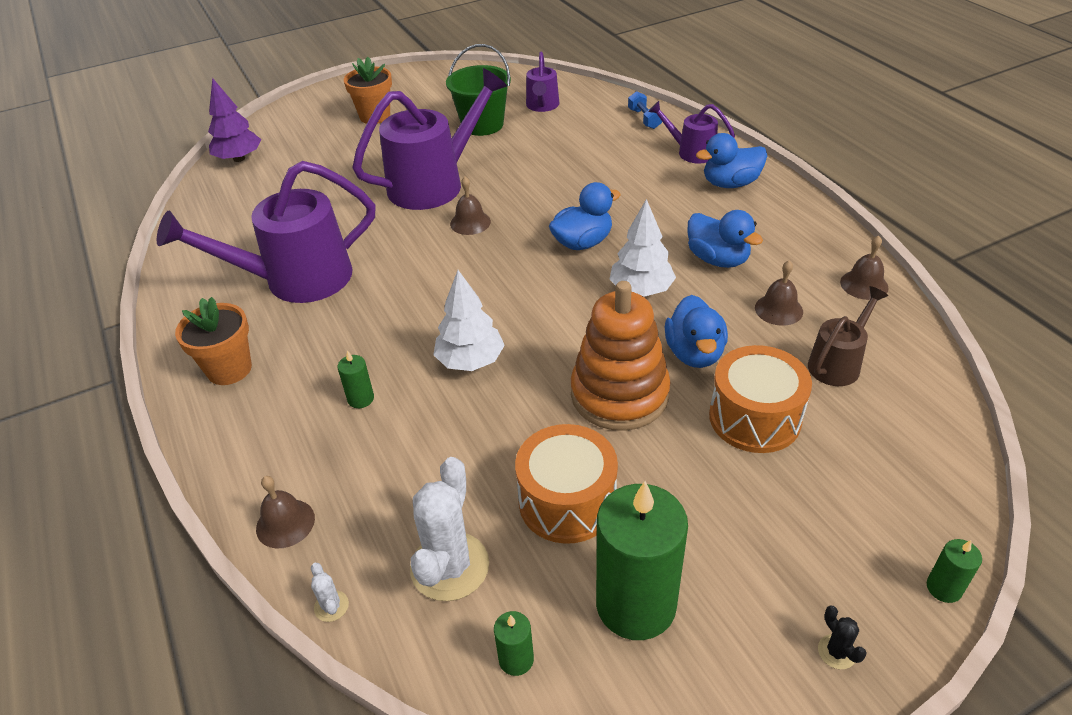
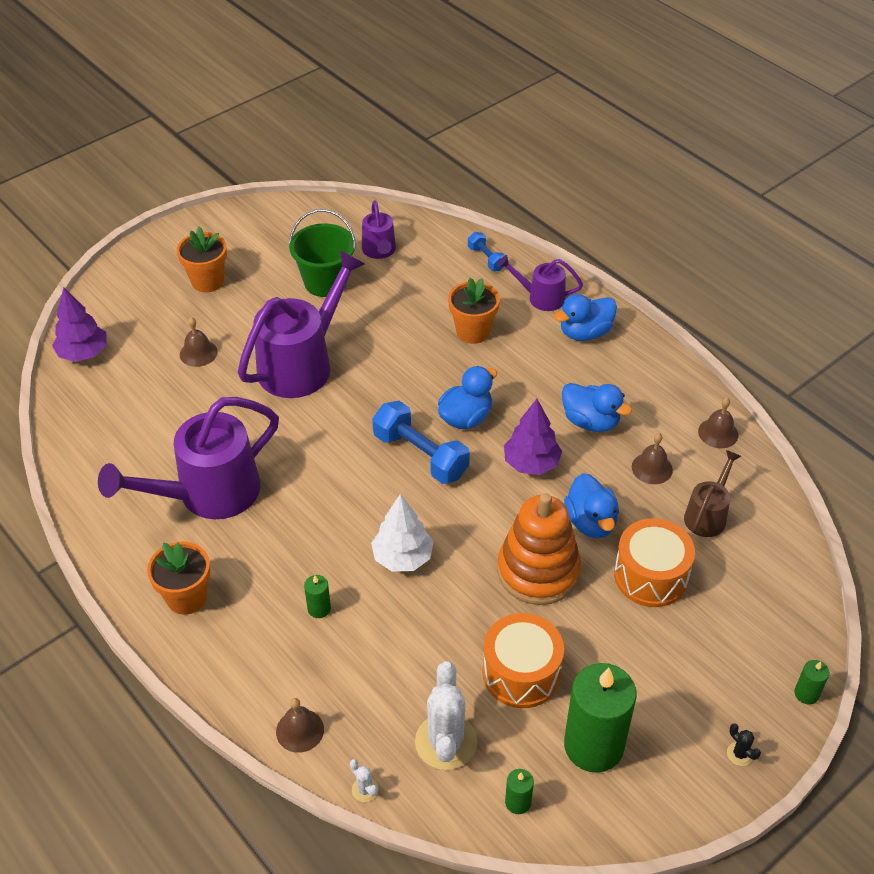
camera: 15 degrees left, 5 degrees up
brown bell [450,177,491,235] -> brown bell moved to [180,317,218,367]
white tree [610,199,676,297] -> purple tree [504,399,562,475]
none -> blue dumbbell [372,401,470,484]
none -> orange flower pot [448,278,500,344]

